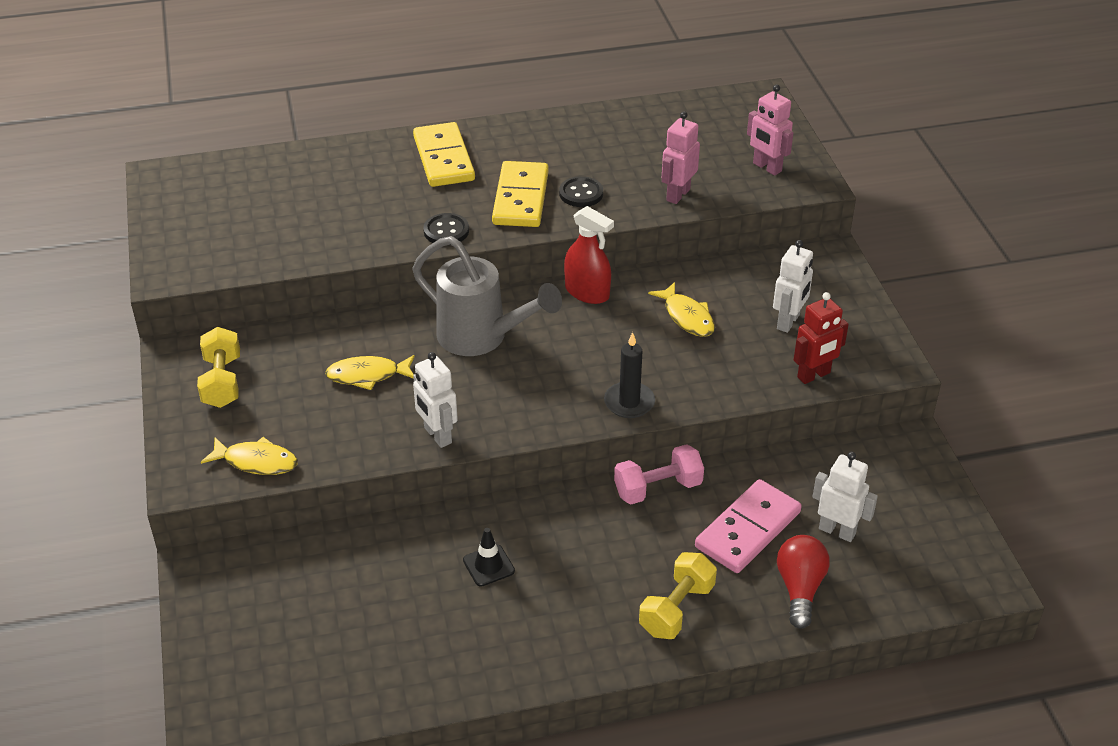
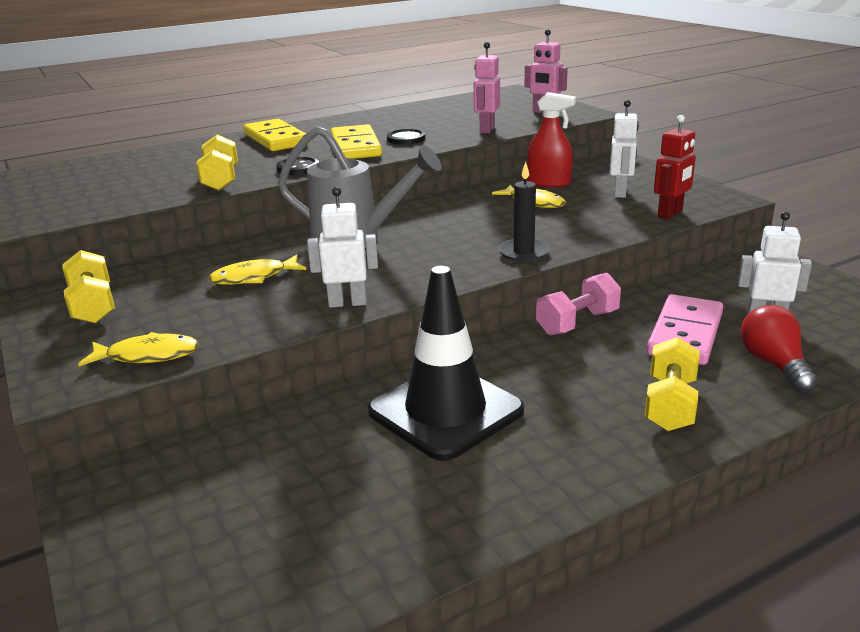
camera: 15 degrees left, 15 degrees down
white robot [413,352,458,448] -> white robot turned 135 degrees clockwise [307,187,378,308]
black traffic cone [463,528,515,587] -> black traffic cone [368,266,524,461], size x2.46
red spray bottle [564,206,614,304] -> red spray bottle moved to [527,92,576,188]
none -> yellow dumbbell [196,134,238,191]

